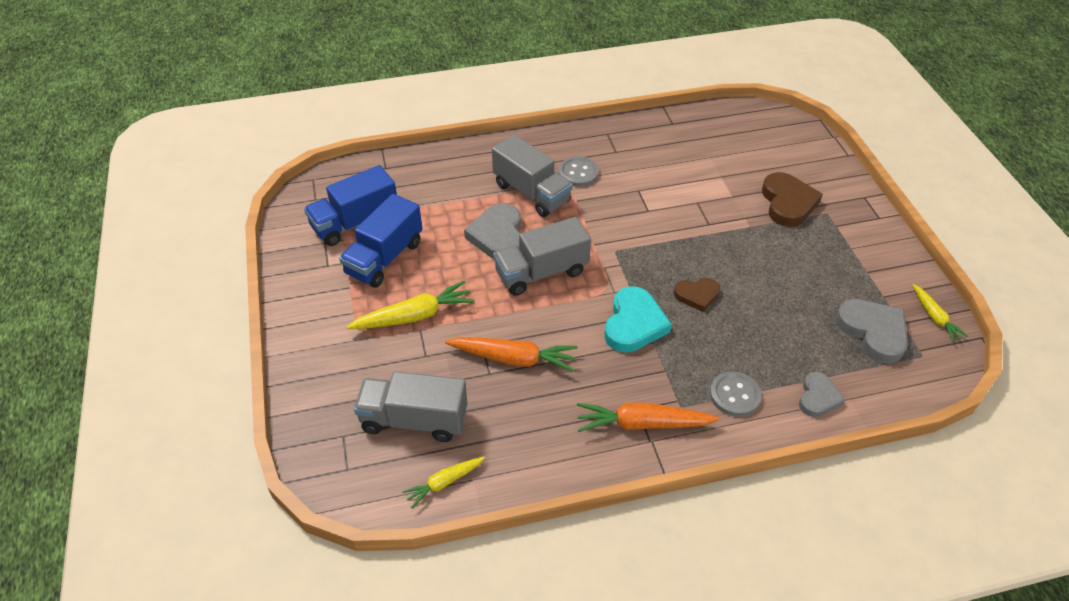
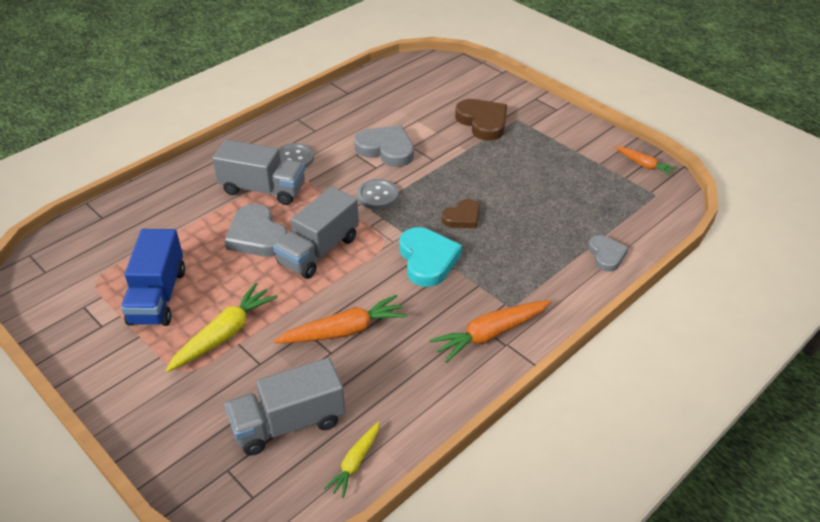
camera: 30 degrees left, 5 degrees down
blue truck [304,165,397,246] -> none
grey button [710,371,762,417] -> grey button moved to [357,179,398,210]
grey heart [835,299,908,364] -> grey heart moved to [354,125,414,167]
yellow carrot [912,284,968,342] -> orange carrot [615,146,677,176]

